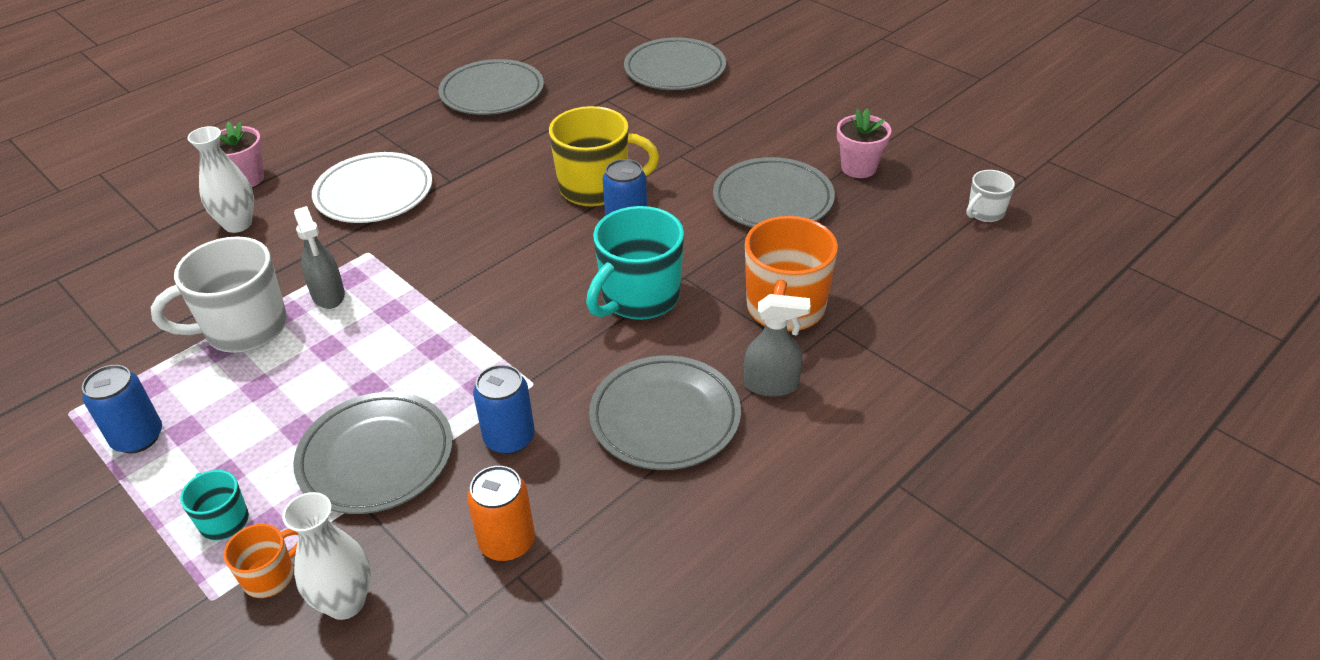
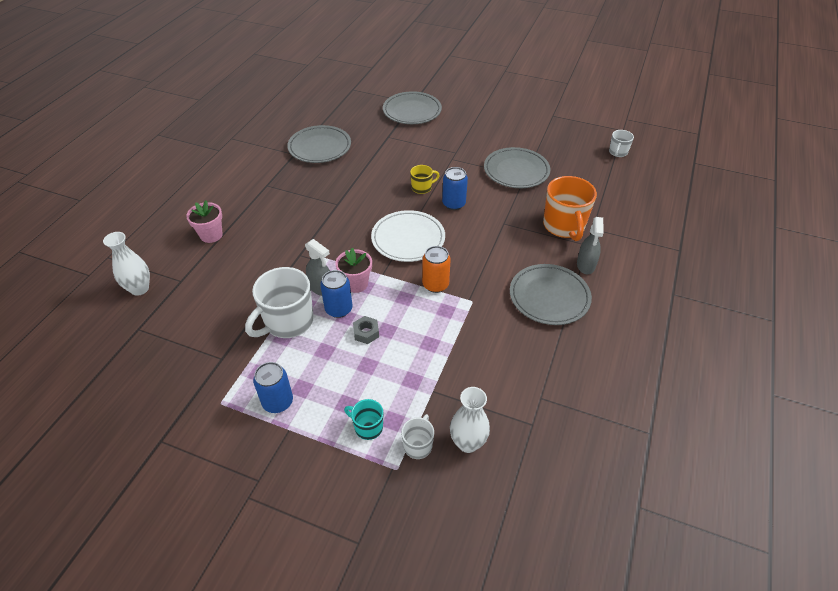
camera: 25 degrees left, 5 degrees up
white vase [187,126,254,233] -> white vase moved to [103,232,150,296]
orange mug [224,524,298,598] -> white mug [401,414,434,459]
grey plate [293,392,453,514] -> none
white plate [312,152,432,223] -> white plate moved to [371,210,445,262]
orange can [467,466,535,561] -> orange can moved to [422,246,451,293]
blue can [473,364,535,454] -> blue can moved to [320,270,352,318]
yellow mug [549,106,659,207] -> yellow mug [410,165,440,194], size x0.51
turquoise mug [586,206,684,320] -> none
grey spray bottle [744,294,811,397] -> grey spray bottle turned 120 degrees clockwise [577,217,603,274]
pink flower pot [837,108,891,178] -> pink flower pot moved to [335,248,372,293]
none -> grey nut [353,316,379,344]

